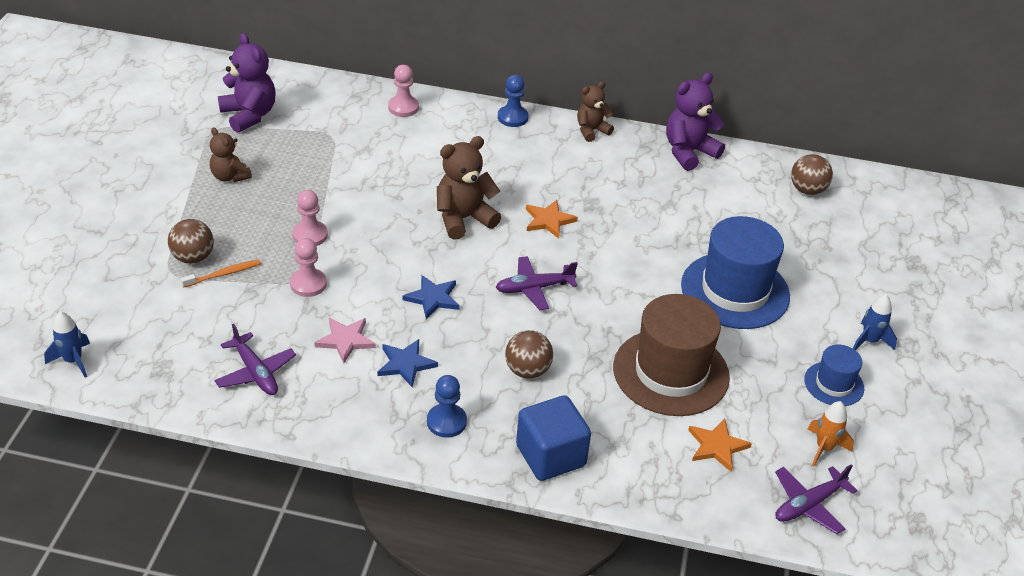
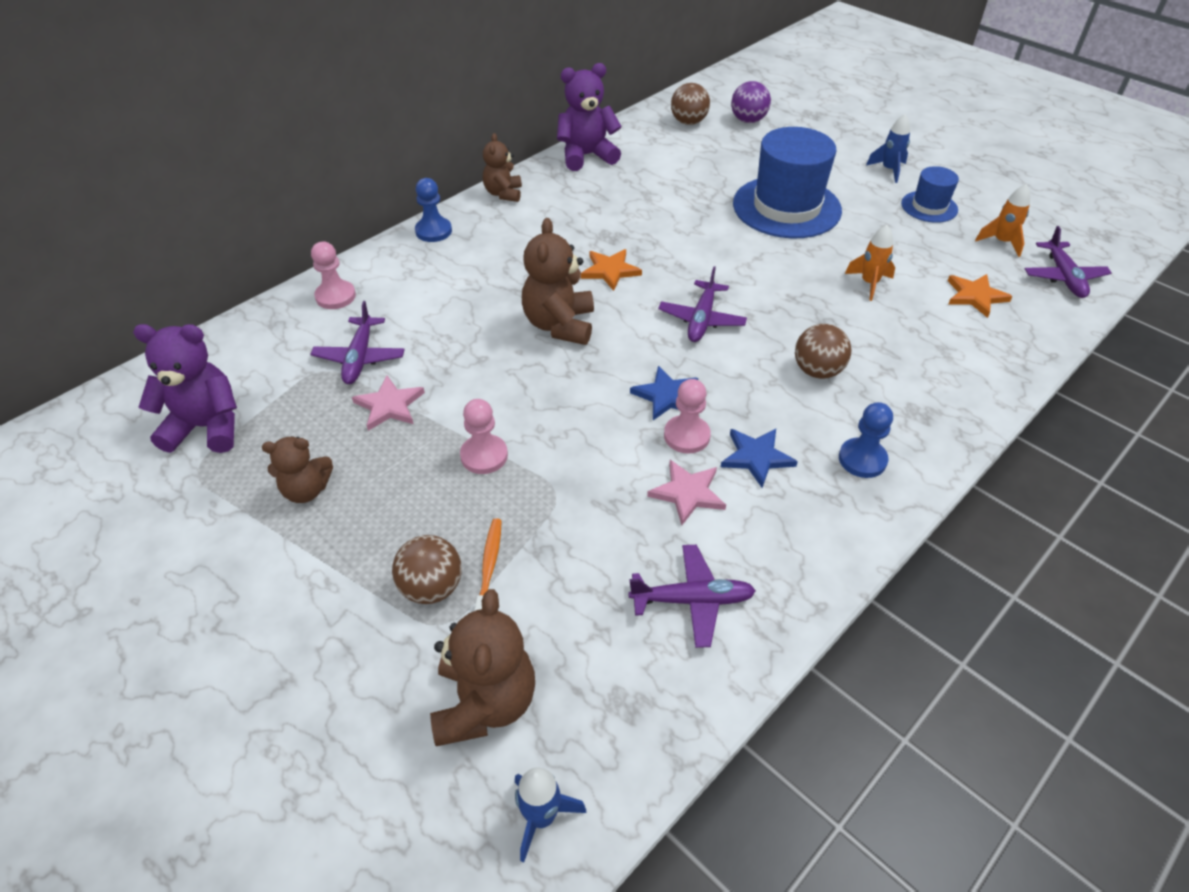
camera: 55 degrees left, 5 degrees up
pink pawn [290,238,327,297] -> pink pawn moved to [664,379,711,454]
blue cube [516,395,591,481] -> none
brown hat [613,294,730,416] -> orange rocket [845,225,895,301]
purple teddy bear [666,72,725,171] -> purple teddy bear turned 75 degrees clockwise [557,63,622,171]
none -> purple plane [310,301,405,384]
none -> pink star [352,375,425,431]
none -> brown teddy bear [430,589,535,746]
none -> purple ball [731,81,771,123]

